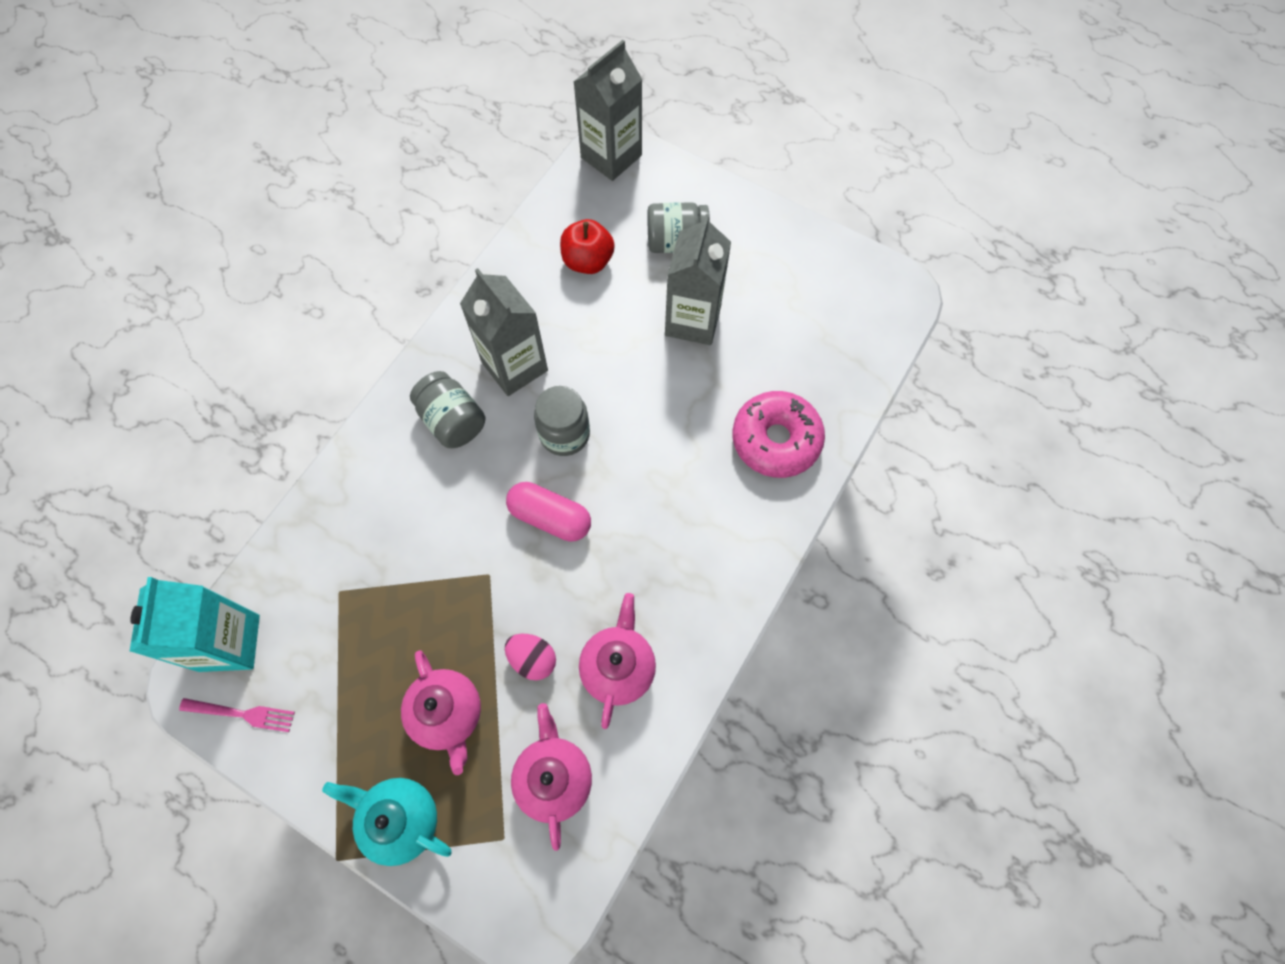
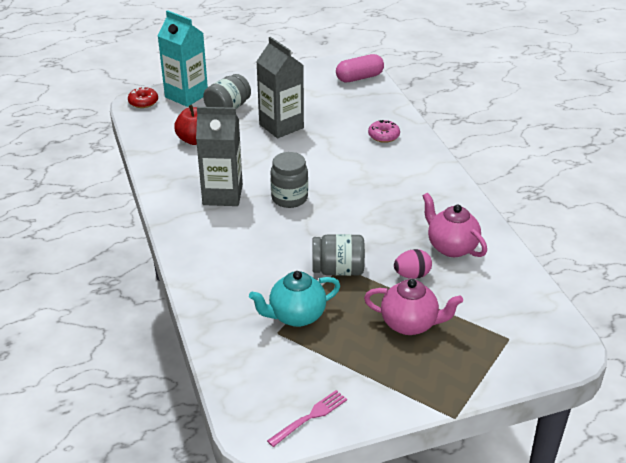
camera: 50 degrees left, 30 degrees down
turquoise carton [129,577,260,672] -> turquoise carton moved to [158,10,208,107]
turquoise teapot [322,778,452,866] -> turquoise teapot moved to [249,271,340,327]
grey jar [410,371,485,448] -> grey jar moved to [312,234,365,276]
pink capsule [506,482,591,542] -> pink capsule moved to [336,54,384,82]
pink teapot [511,703,592,851] -> none
grey carton [573,40,642,181] -> red donut [128,87,158,108]
pink donut [732,391,825,478] -> pink donut [368,120,400,143], size x0.54

